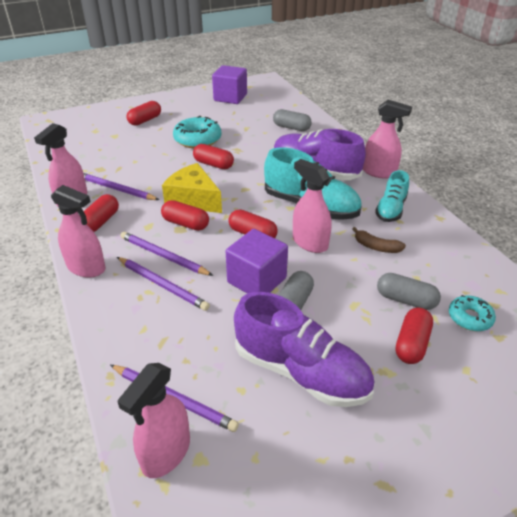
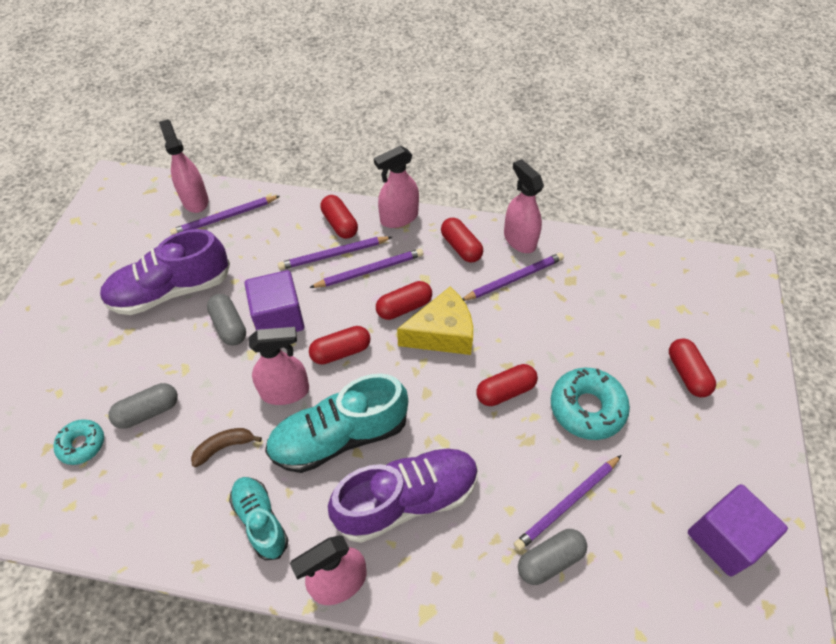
camera: 125 degrees right, 15 degrees up
red capsule [395,307,433,364] -> red capsule moved to [320,195,358,239]
none -> purple pencil [514,455,622,551]

